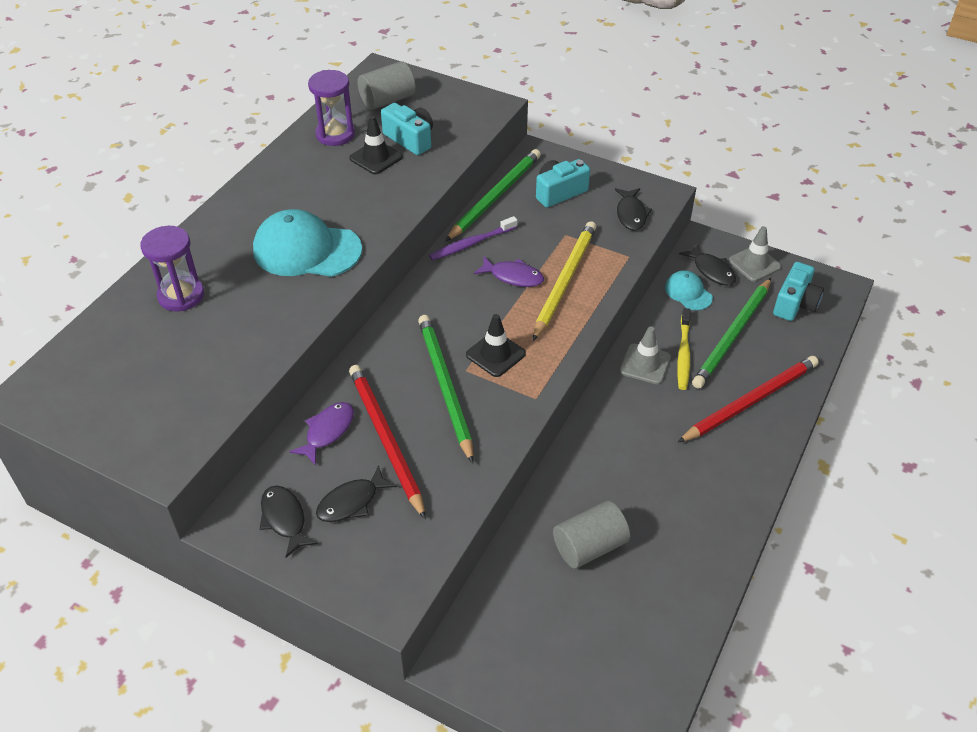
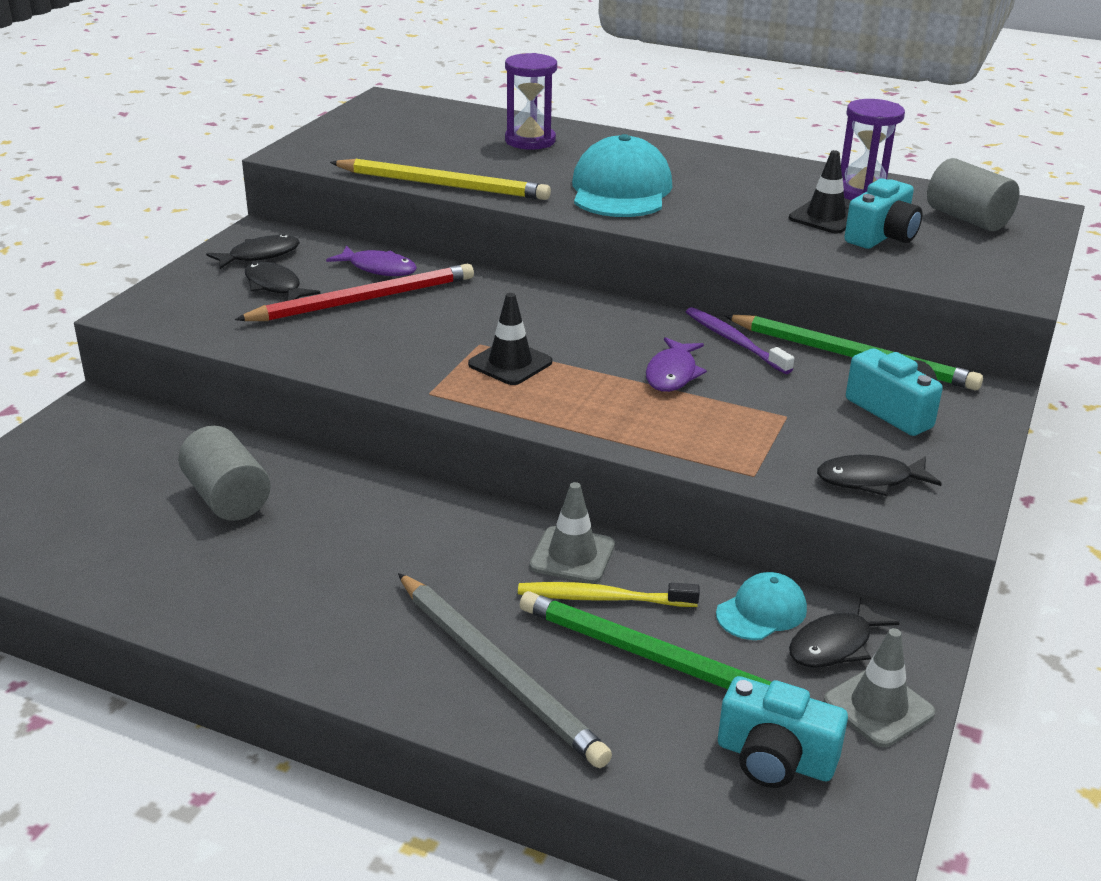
camera: 85 degrees right, 15 degrees down
green pencil [418,315,474,464] -> none
yellow pencil [533,221,596,341] -> yellow pencil moved to [330,159,551,200]
red pencil [677,356,819,443] -> grey pencil [398,573,612,768]

